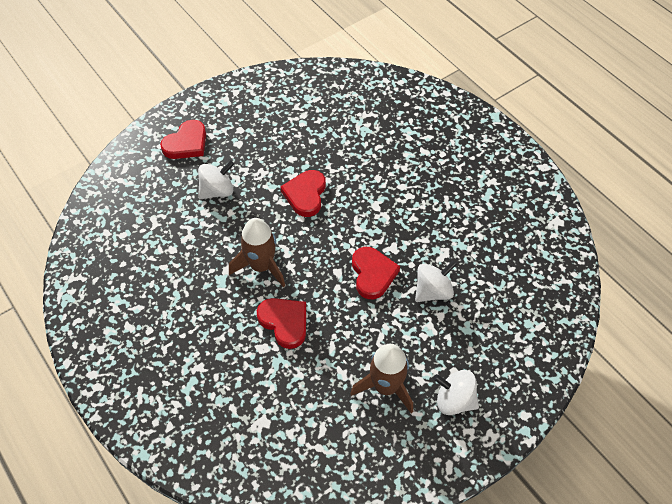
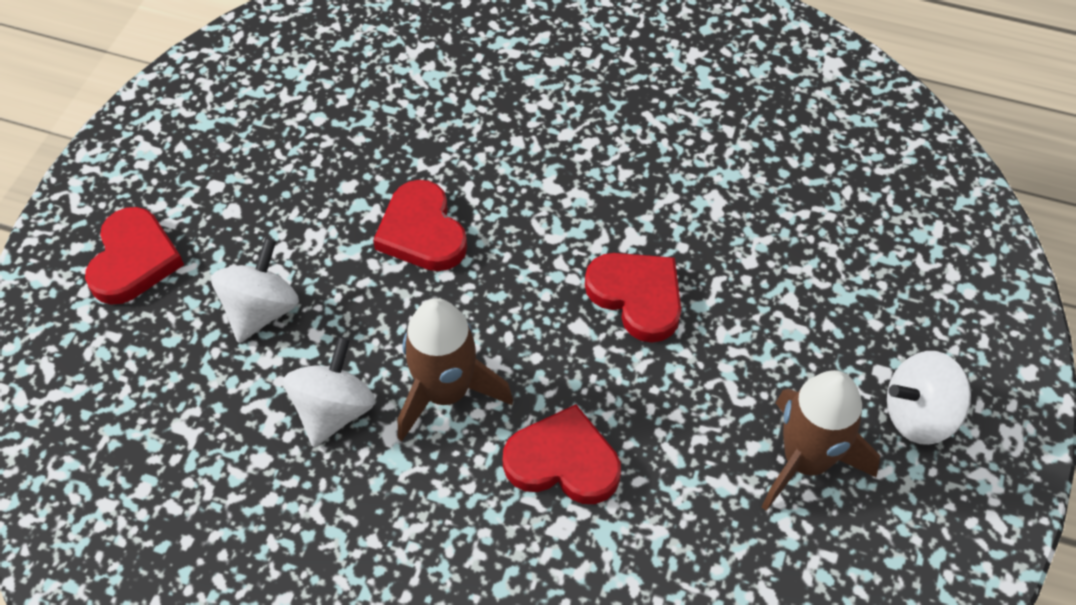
camera: 35 degrees left, 0 degrees up
white spinning top [415,260,457,302] -> white spinning top moved to [283,336,375,447]

